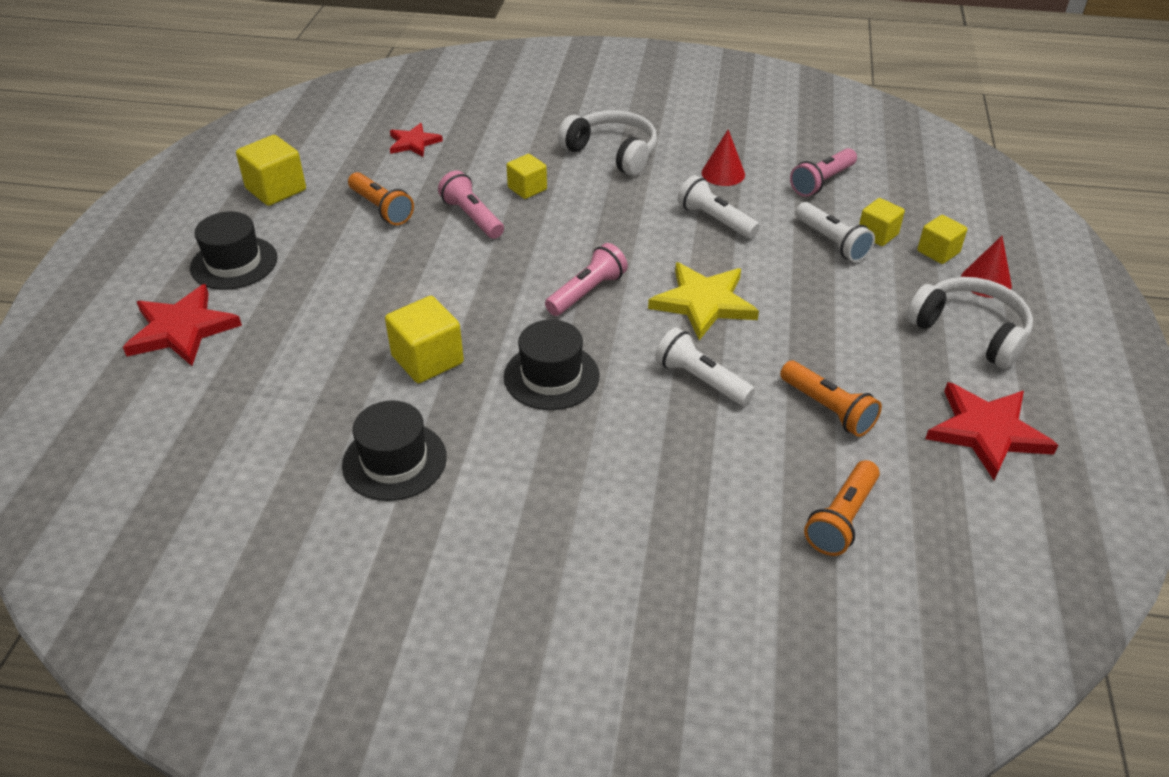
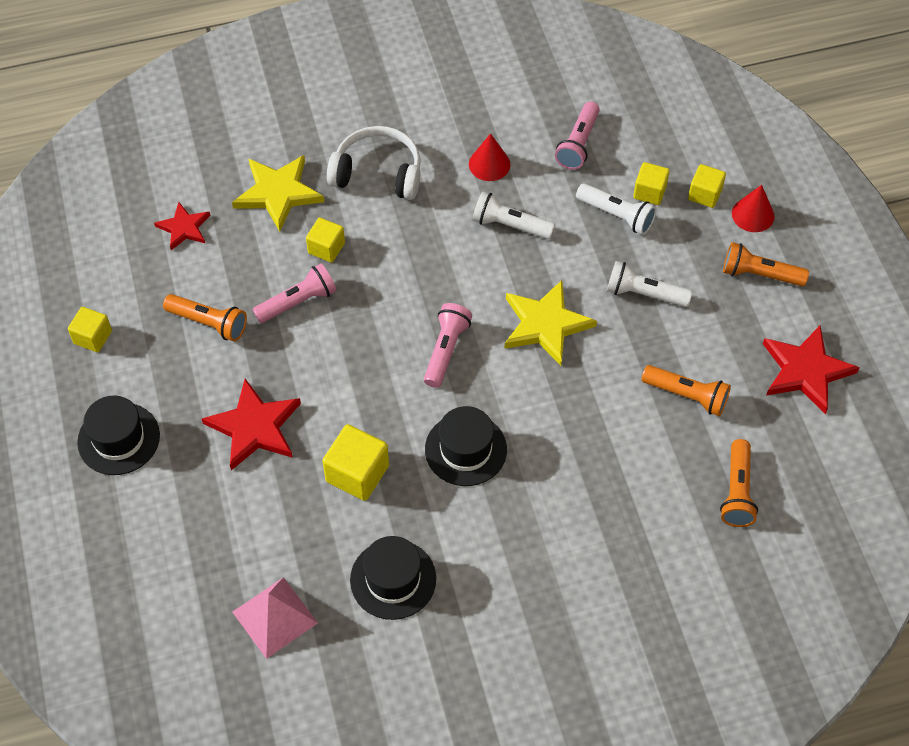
camera: 25 degrees left, 15 degrees up
red star [123,284,242,366] -> red star moved to [201,379,301,470]
yellow cube [236,135,306,206] -> yellow cube [68,307,112,352], size x0.64
pink flashlight [438,171,504,239] -> pink flashlight turned 120 degrees clockwise [253,263,336,323]
white flashlight [655,327,755,406] -> white flashlight moved to [607,261,693,307]
white headphones [906,277,1033,369] -> orange flashlight [723,242,809,286]
none -> yellow star [232,155,324,232]
none -> pink pyramid [233,577,318,659]

